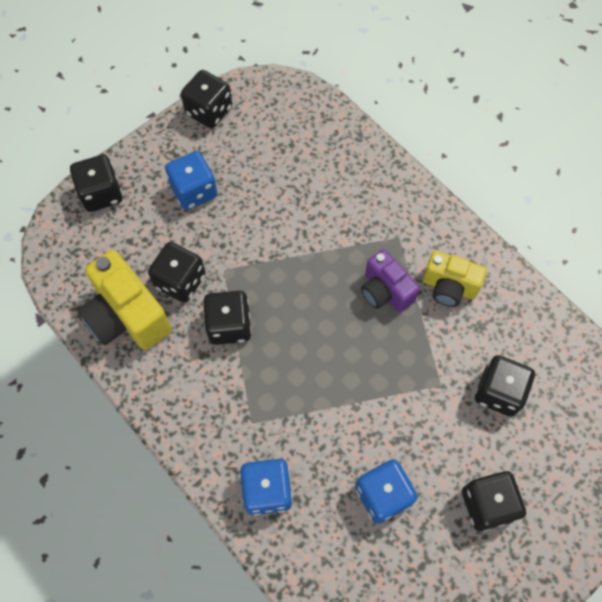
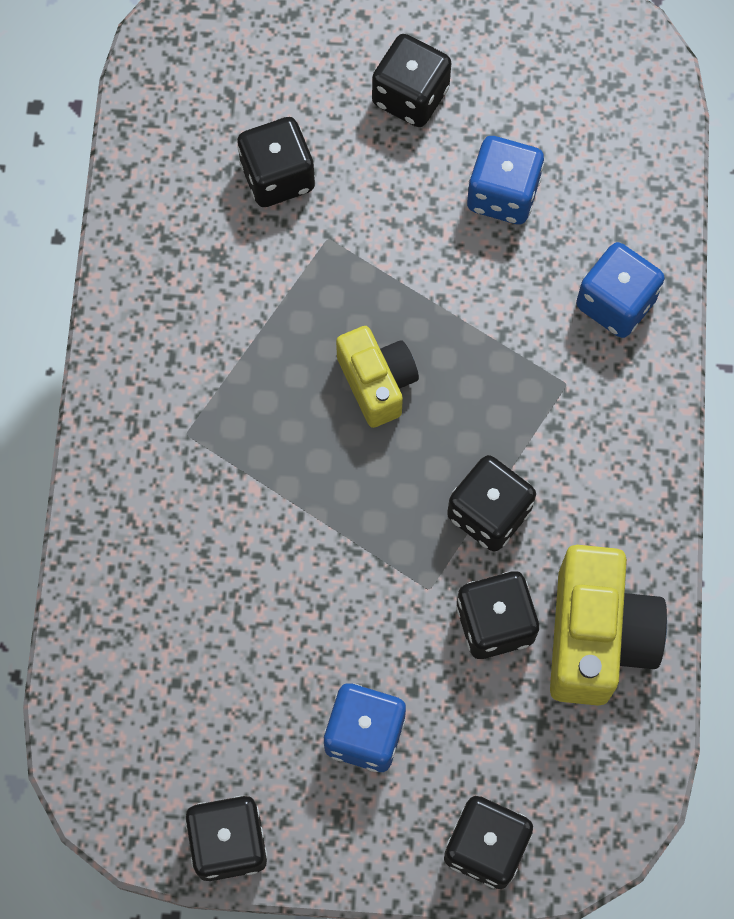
camera: 135 degrees left, 5 degrees up
purple camera [361,249,420,313] -> none
yellow camera [423,251,487,307] -> yellow camera moved to [336,326,419,428]

